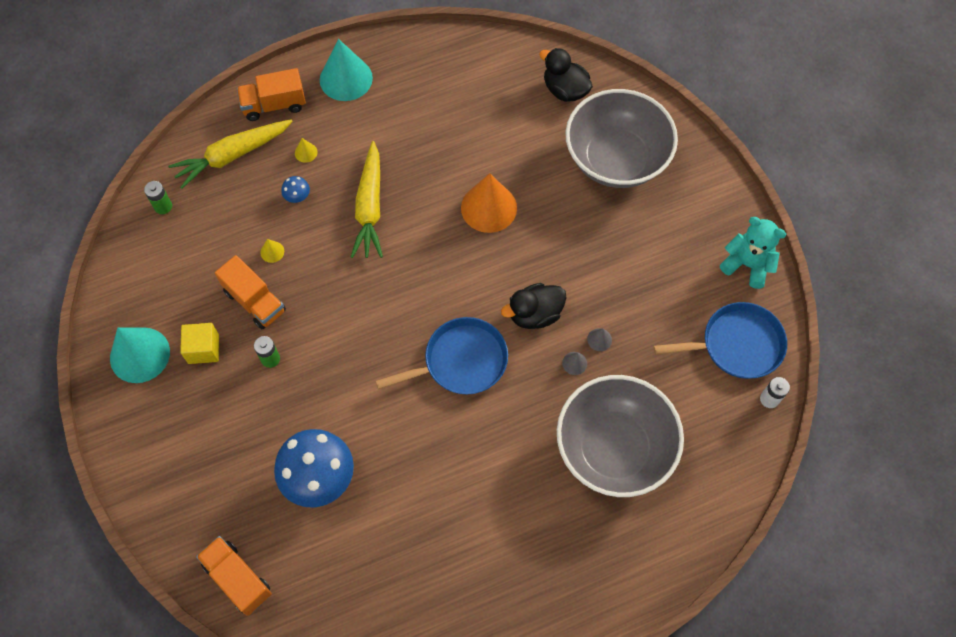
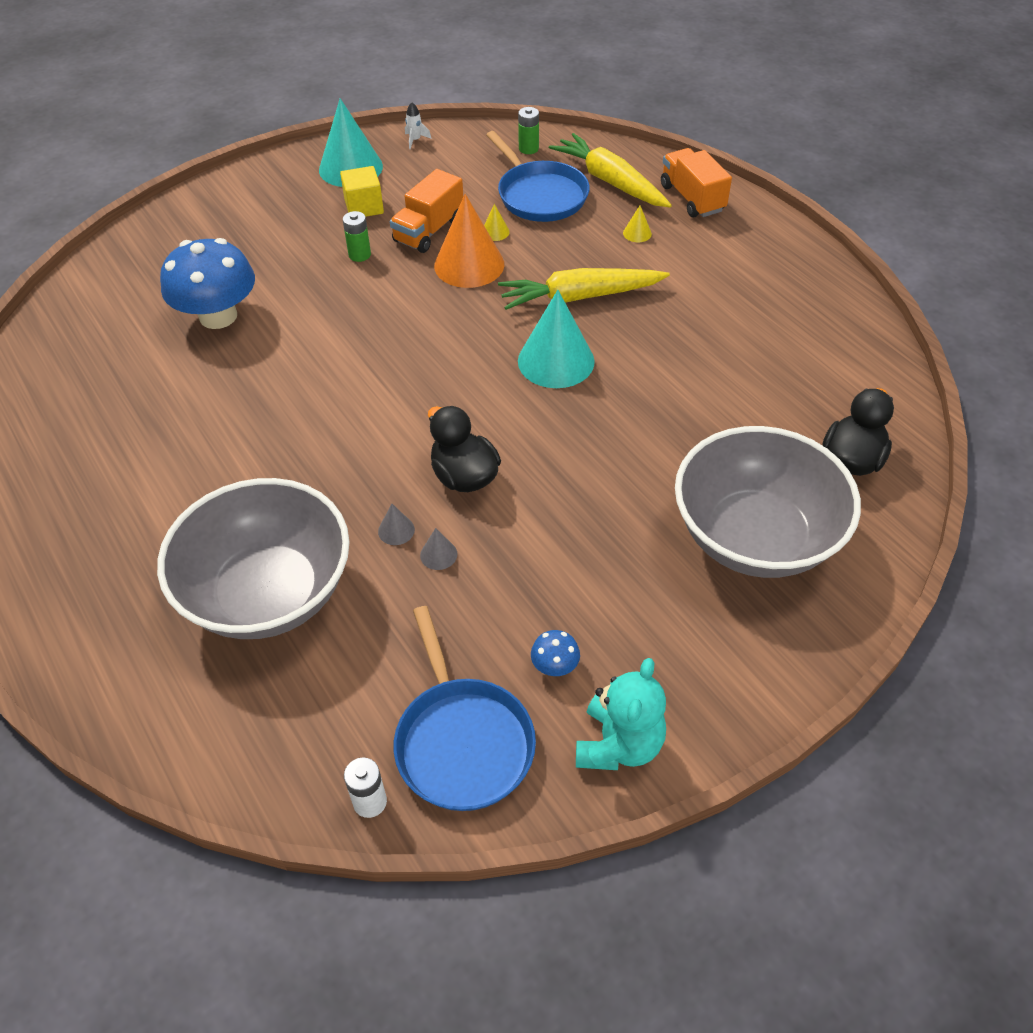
camera: 80 degrees right, 15 degrees down
orange truck [196,536,272,616] -> none
blue mushroom [281,176,310,203] -> blue mushroom moved to [531,630,580,676]
turquoise cone [320,39,373,101] -> turquoise cone moved to [518,290,595,388]
blue pan [375,317,508,395] -> blue pan moved to [486,131,590,222]
orange cone [461,173,517,233] -> orange cone moved to [434,194,504,288]
none -> white rocket [405,102,431,149]

